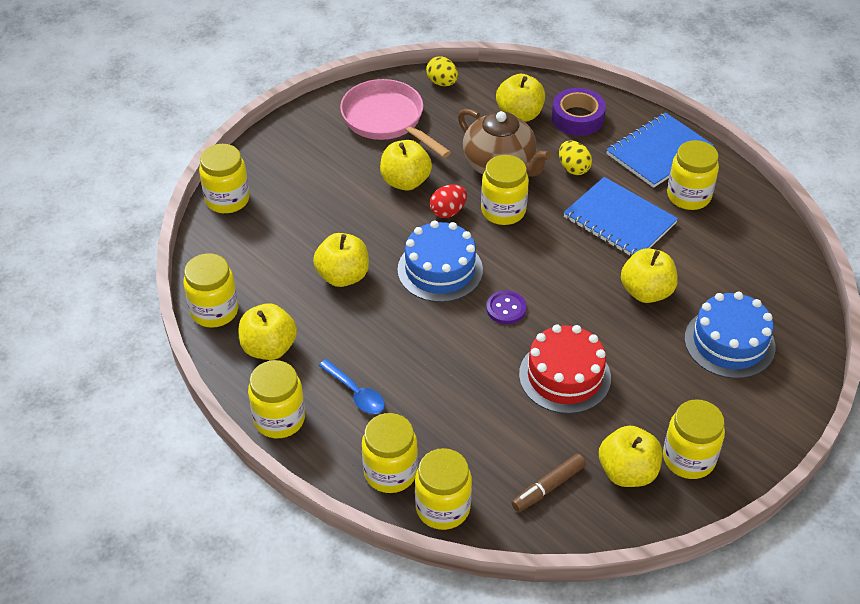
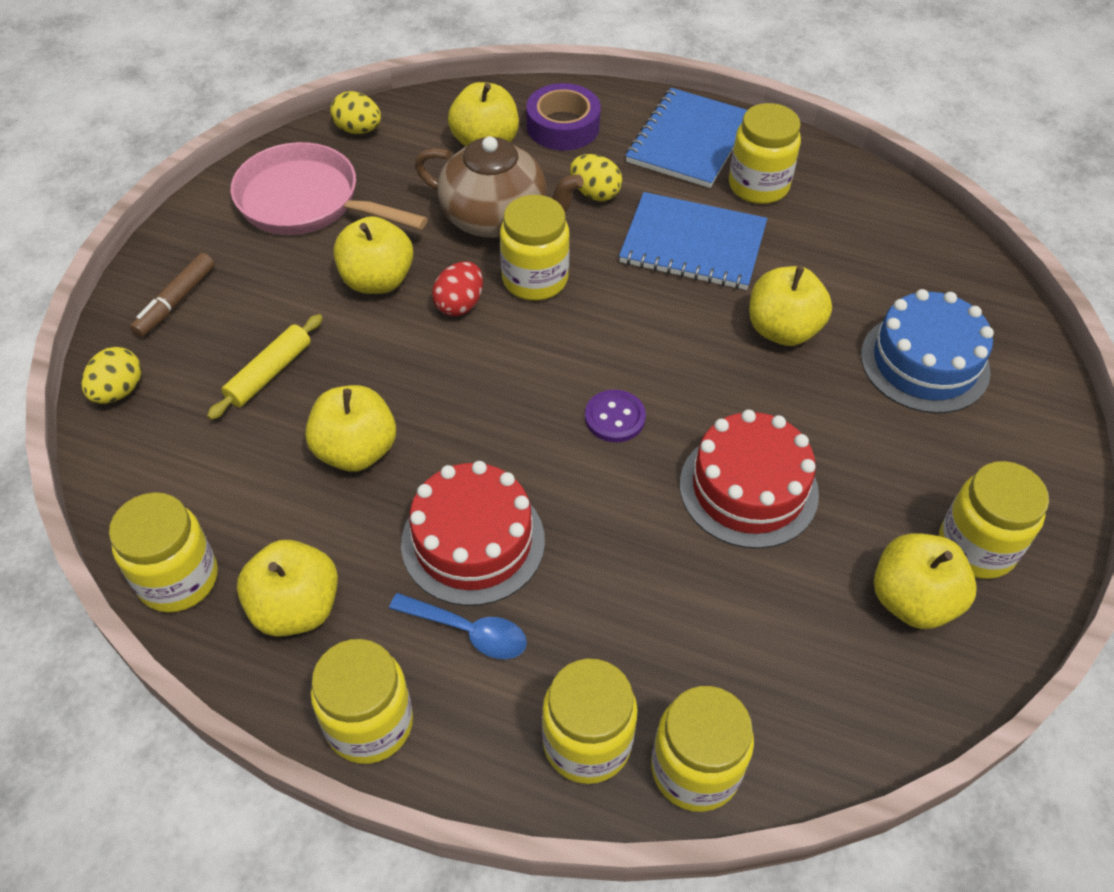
camera: 25 degrees left, 5 degrees up
yellow jar [199,144,250,213] -> yellow egg [81,347,142,404]
blue cake [398,221,483,302] -> none
brown marker [511,454,586,512] -> brown marker moved to [130,253,215,337]
none -> yellow rolling pin [207,314,323,420]
none -> red cake [401,461,545,606]

